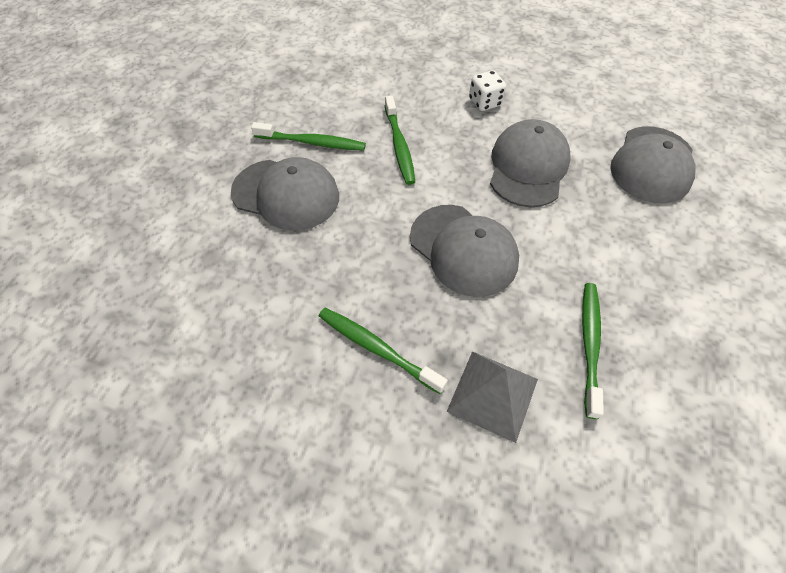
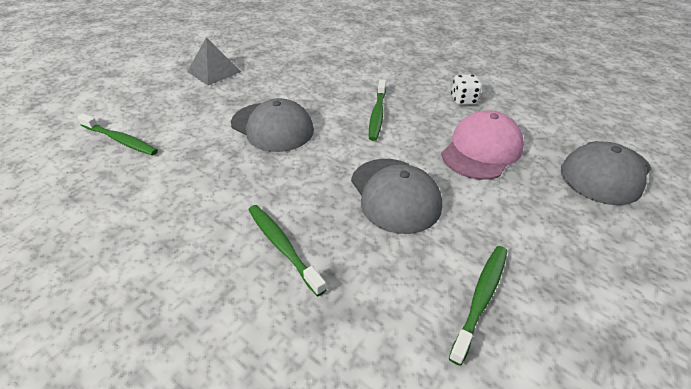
camera: 20 degrees right, 15 degrees down
green toothbrush [251,122,366,151] -> green toothbrush moved to [77,114,158,156]
grey pyramid [447,351,538,443] -> grey pyramid moved to [187,37,241,85]
grey cap [490,119,571,207] -> pink cap [441,110,524,180]

